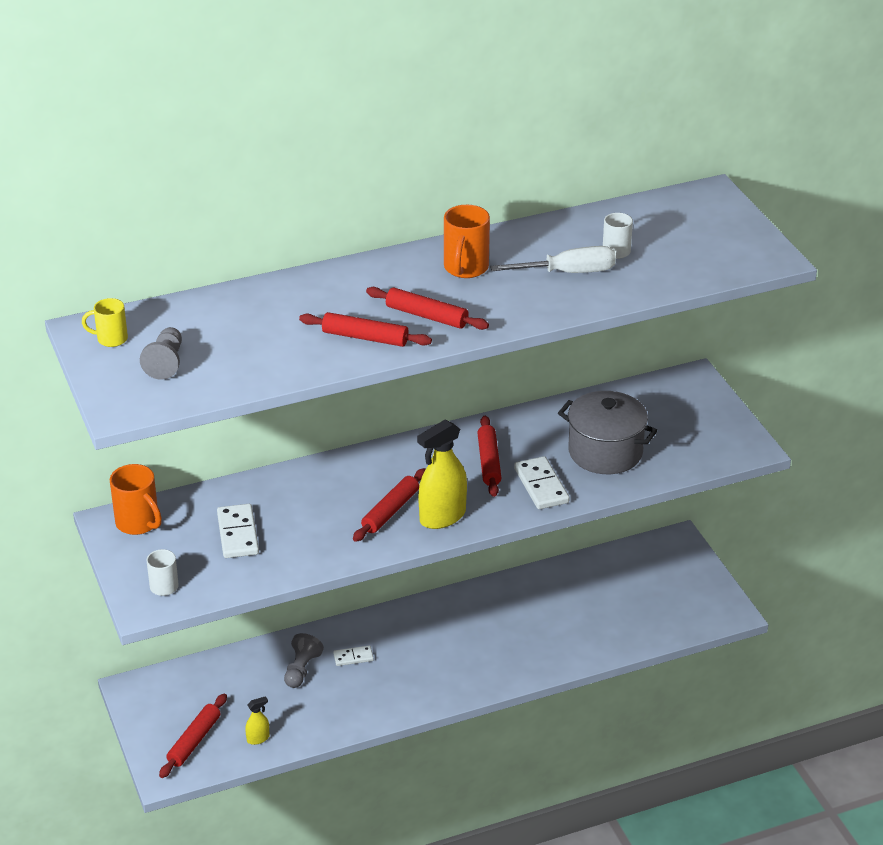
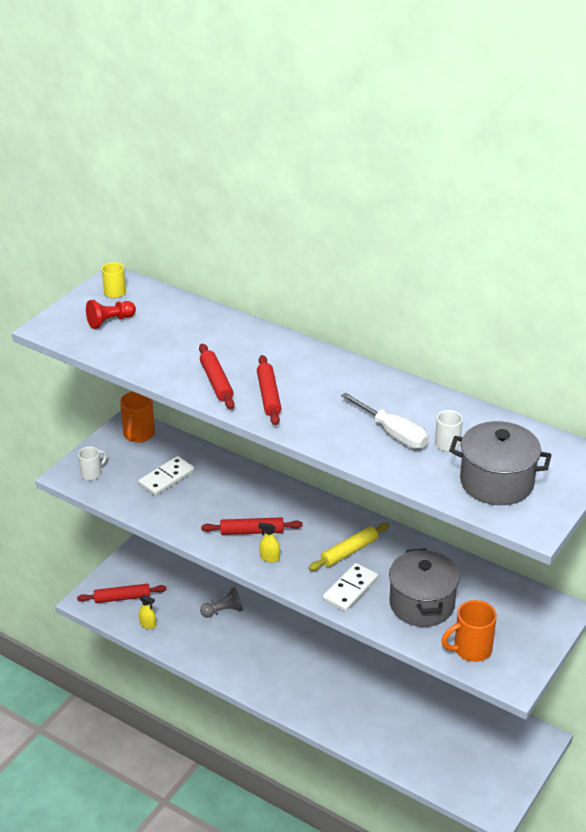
camera: 55 degrees right, 0 degrees up
grey pawn [140,327,182,380] -> red pawn [86,300,136,329]
white domino [333,645,374,666] -> none
yellow spray bottle [417,419,467,529] -> yellow spray bottle [258,523,280,562], size x0.47
orange mug [444,205,490,278] -> orange mug moved to [442,600,497,662]
red rolling pin [477,416,501,497] -> yellow rolling pin [309,523,389,571]
none -> grey pot [449,421,551,505]

